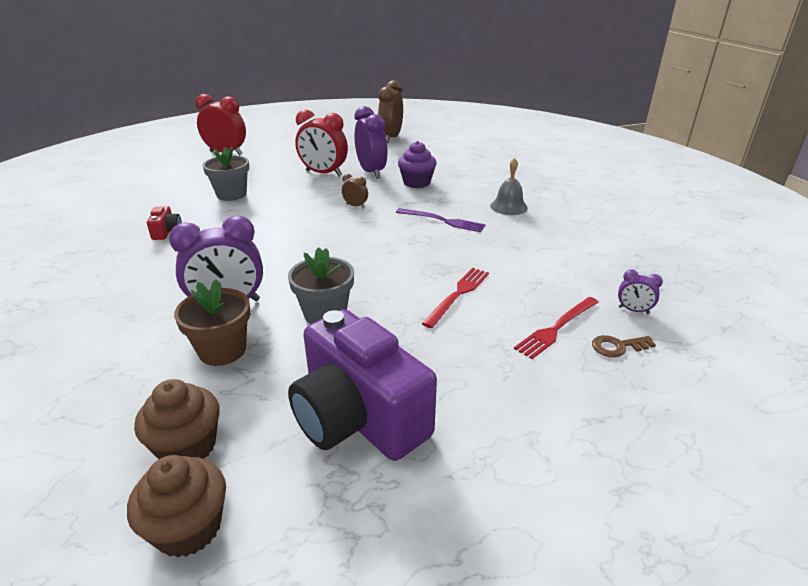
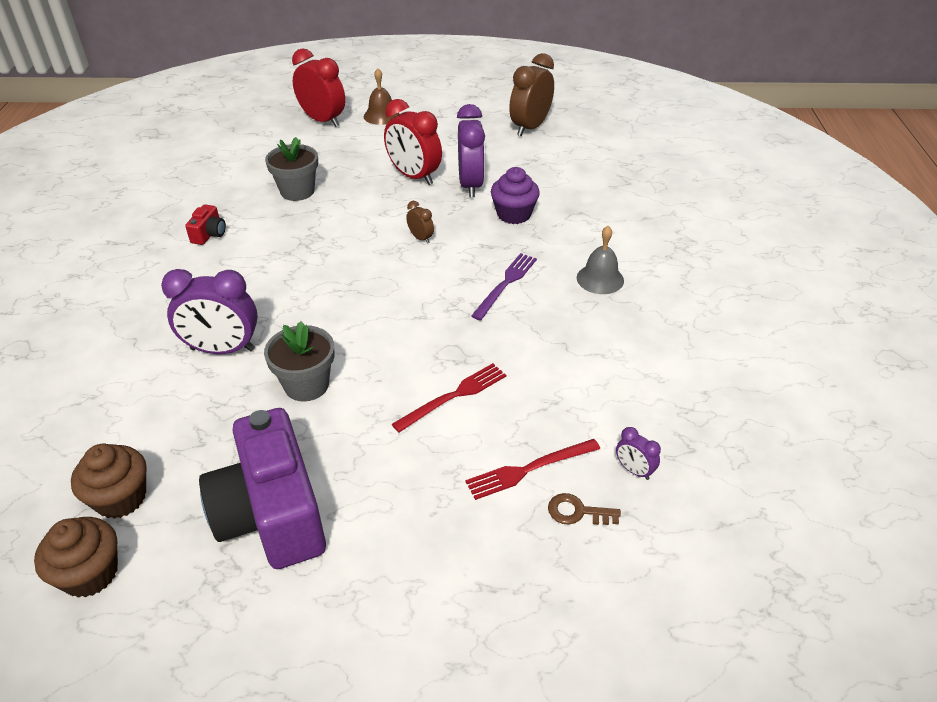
camera: 20 degrees right, 10 degrees up
brown flower pot [174,279,250,366] -> none
purple fork [396,208,486,232] -> purple fork turned 105 degrees counterclockwise [471,253,537,320]
none -> brown bell [364,68,399,125]

